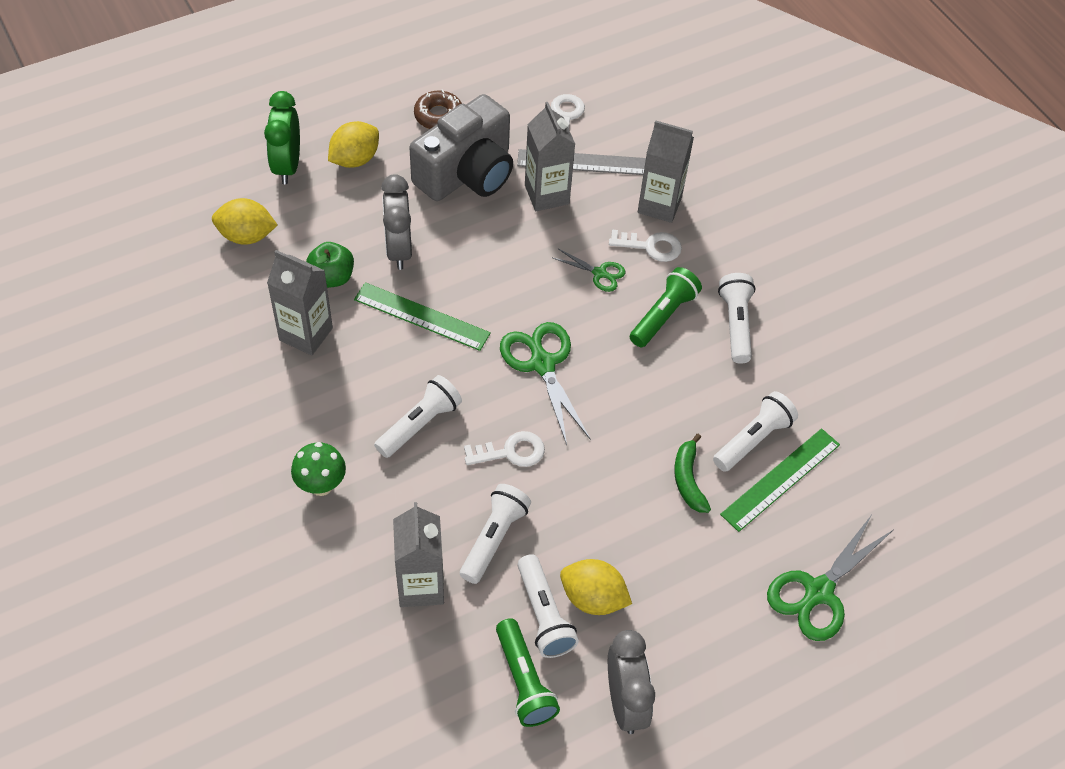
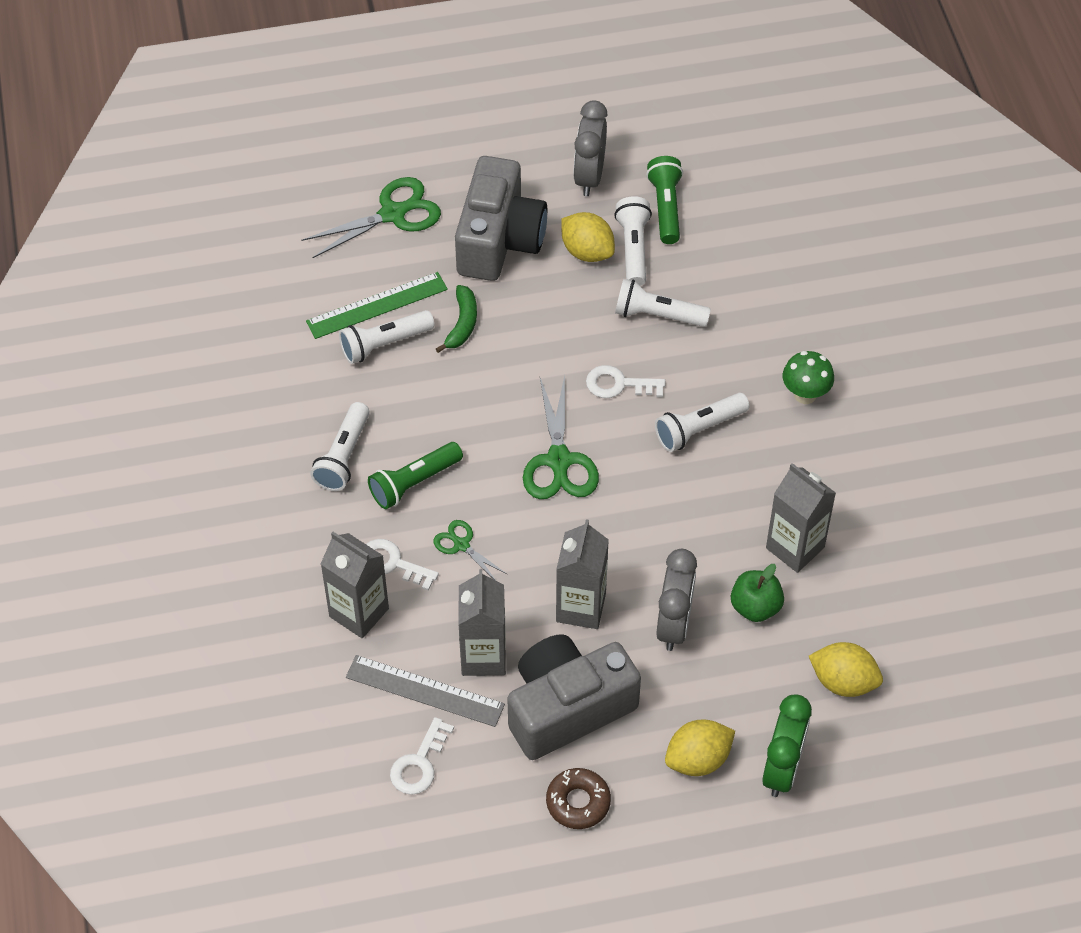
camera: 160 degrees left, 0 degrees up
green ruler [354,282,491,351] -> none
grey carton [393,502,444,607] -> grey carton moved to [556,519,609,629]
white flashlight [460,484,531,584] -> white flashlight turned 60 degrees clockwise [615,279,711,327]
none -> grey camera [455,156,547,281]

